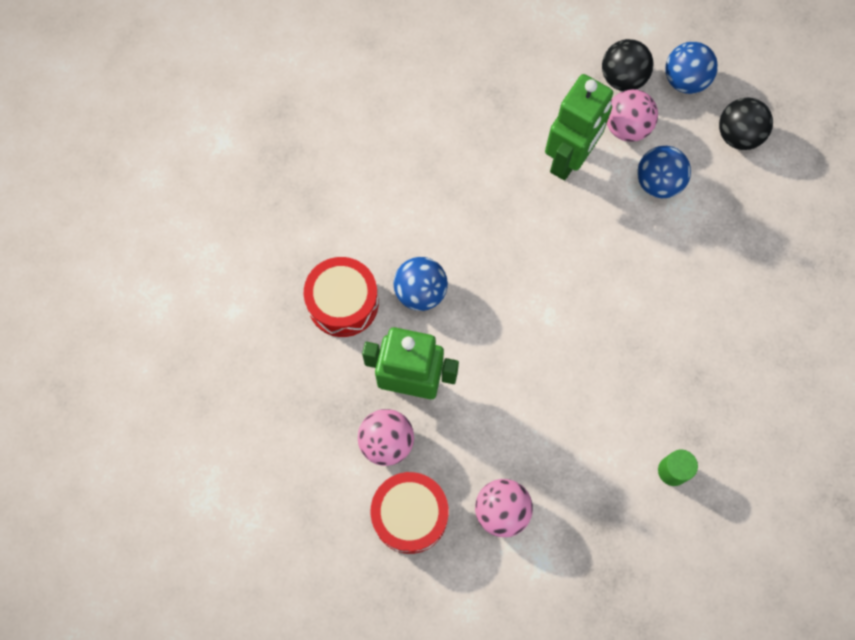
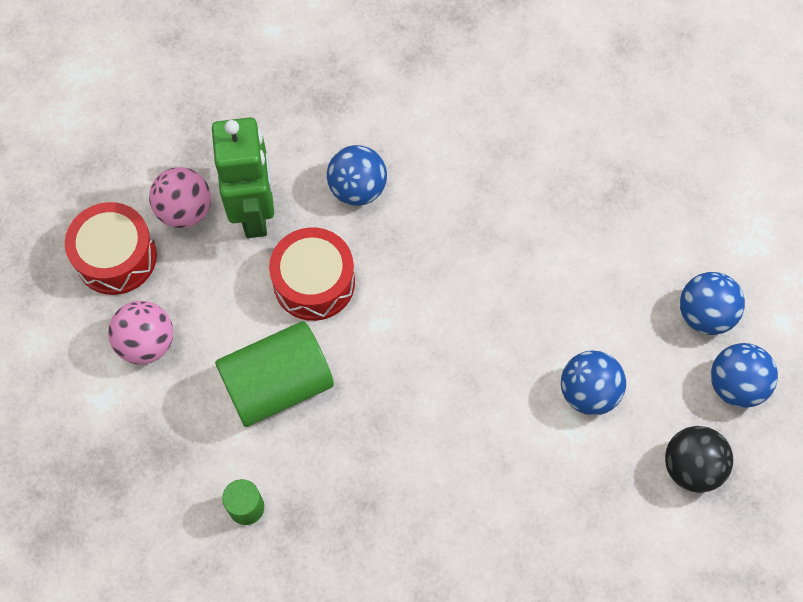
camera: 70 degrees right, 5 degrees down
red drum [304,257,379,337] -> red drum moved to [269,227,355,321]
green robot [545,74,613,180] -> none
black ball [602,39,654,91] -> blue ball [680,272,745,335]
pink ball [607,89,658,142] -> none
none -> green cylinder [215,321,334,427]

